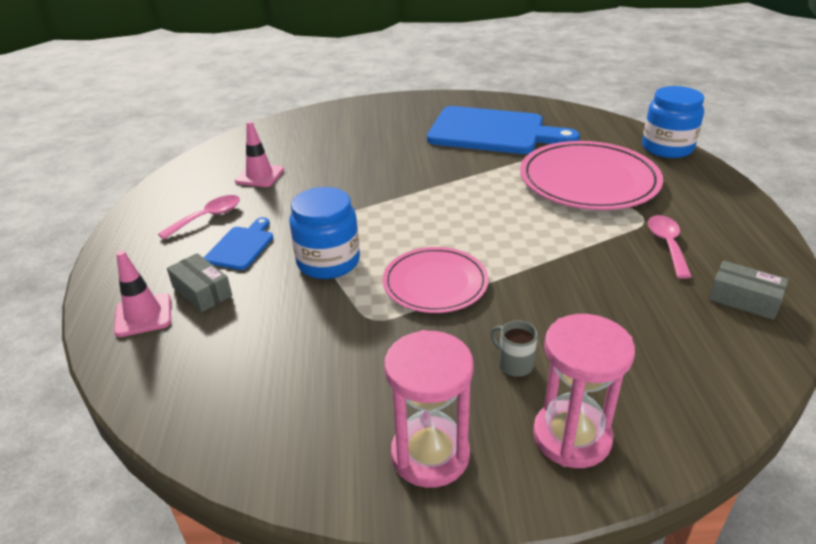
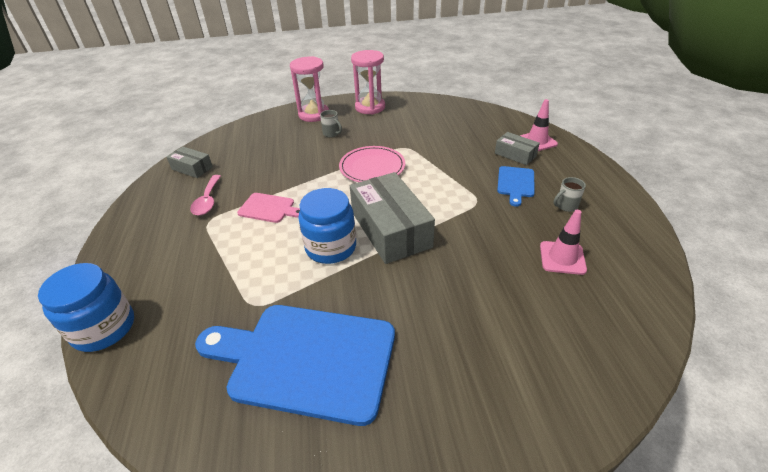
camera: 175 degrees right, 5 degrees up
pink spoon [158,195,240,239] -> grey mug [554,177,586,212]
blue jar [289,187,360,279] -> blue jar moved to [298,188,356,264]
pink plate [520,141,663,210] -> none
none -> pink cutting board [237,193,300,223]
none -> grey box [350,172,435,264]

